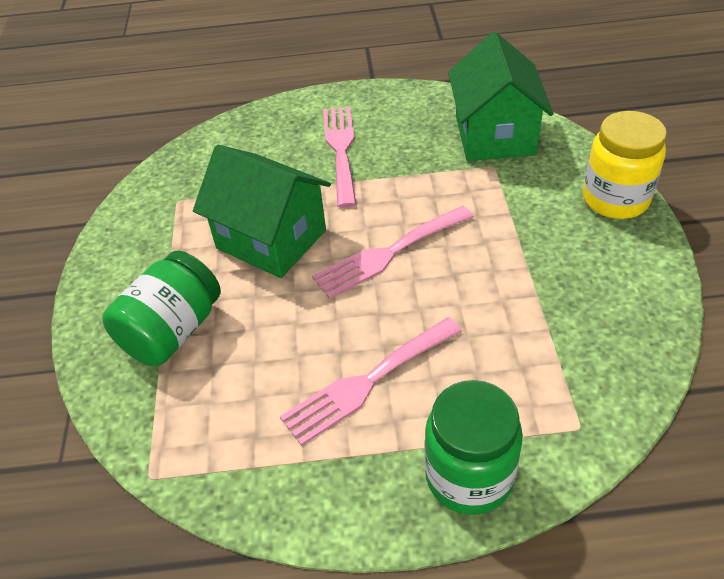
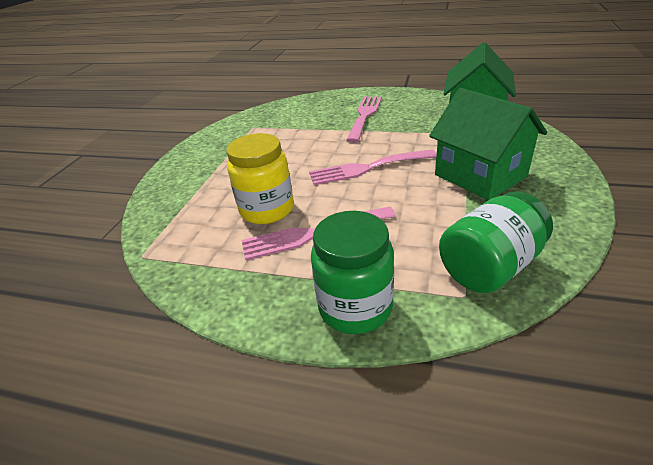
camera: 20 degrees right, 10 degrees down
green jar [102,250,221,366] -> green jar moved to [439,192,553,293]
green house [193,145,331,278] -> green house moved to [429,88,547,200]
yellow jar [583,111,667,219] -> yellow jar moved to [226,133,294,224]

